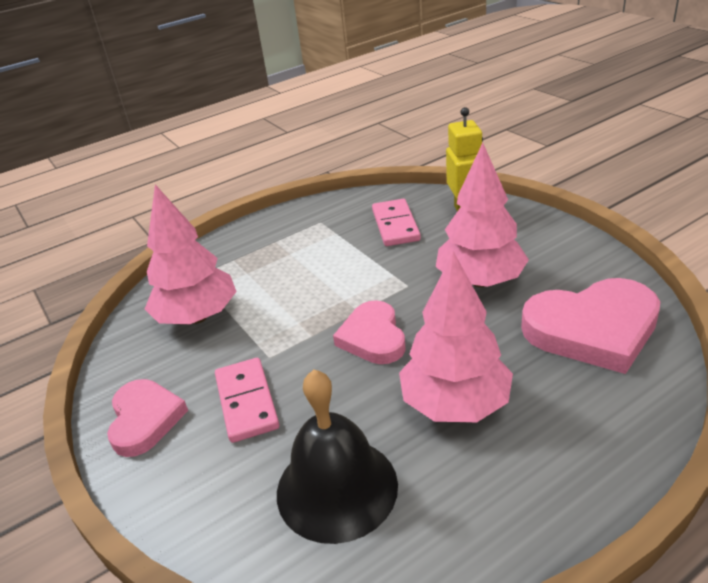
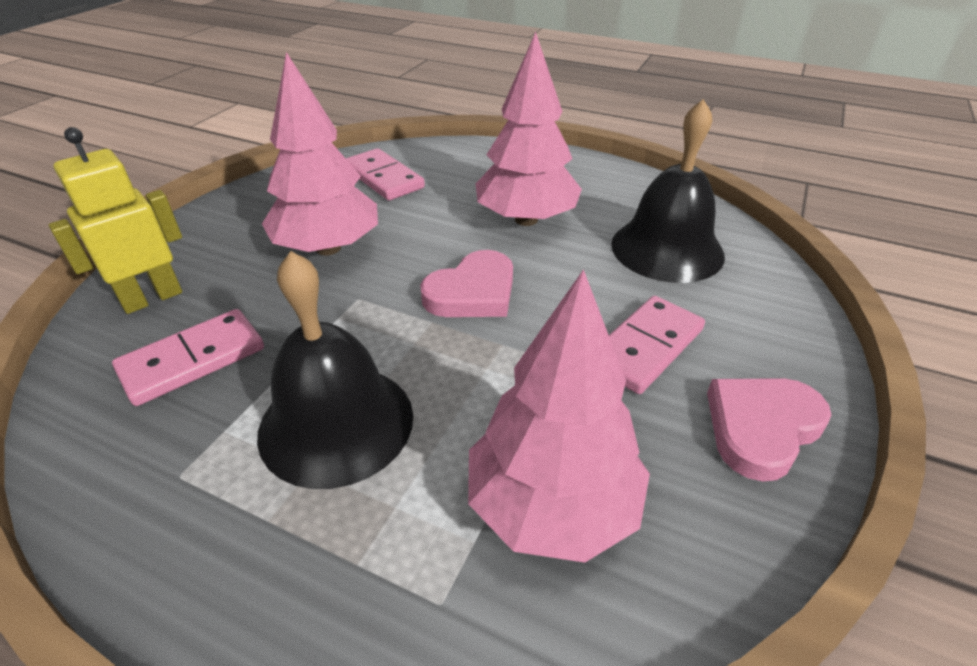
camera: 125 degrees left, 5 degrees up
pink heart [521,278,660,374] -> pink domino [346,148,425,200]
none -> black bell [257,251,413,489]

